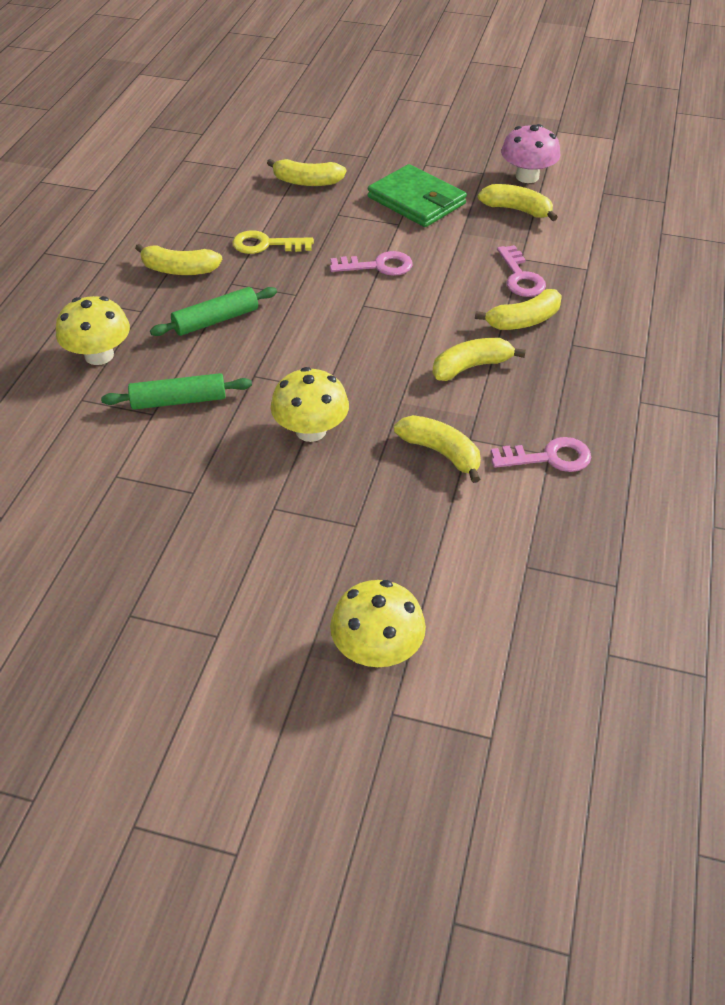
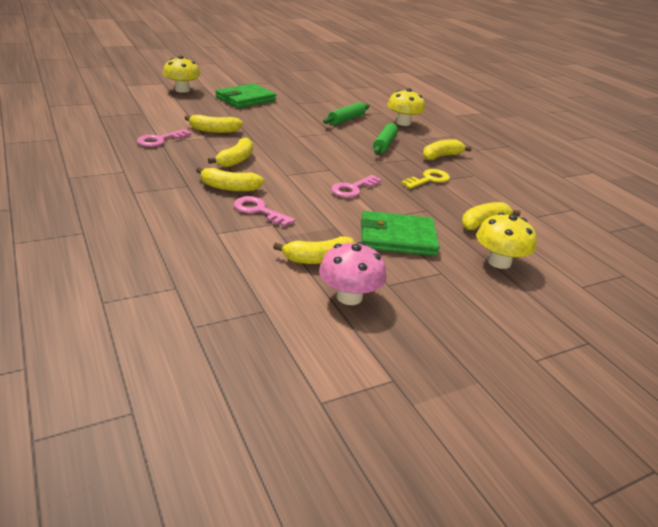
camera: 135 degrees right, 15 degrees down
yellow mushroom [271,367,349,442] -> yellow mushroom moved to [476,212,537,269]
yellow banana [475,289,562,330] -> yellow banana turned 105 degrees counterclockwise [196,167,264,192]
none -> green wallet [216,83,276,108]

